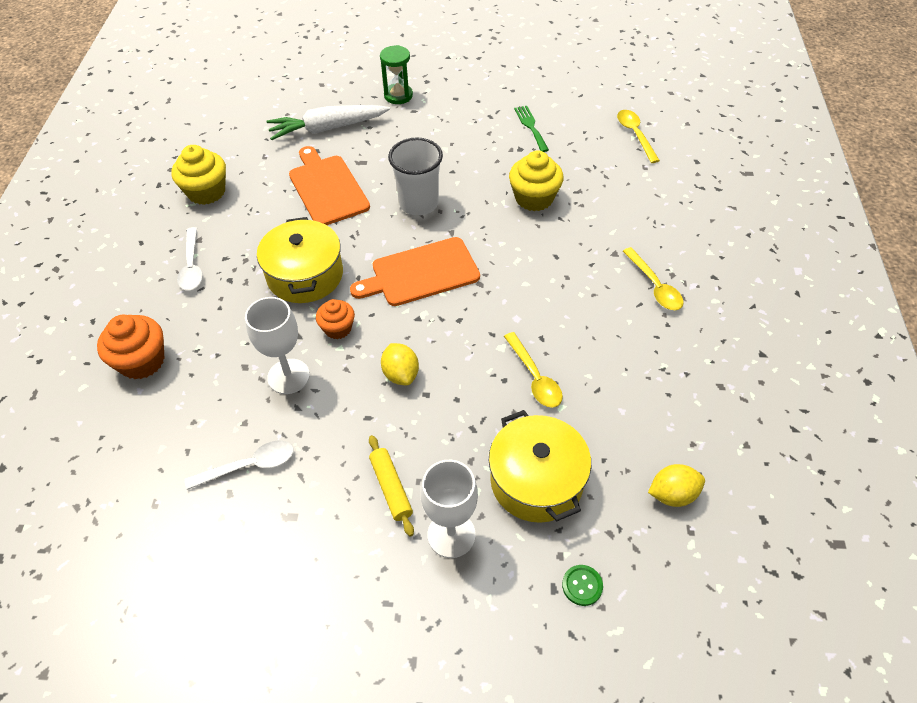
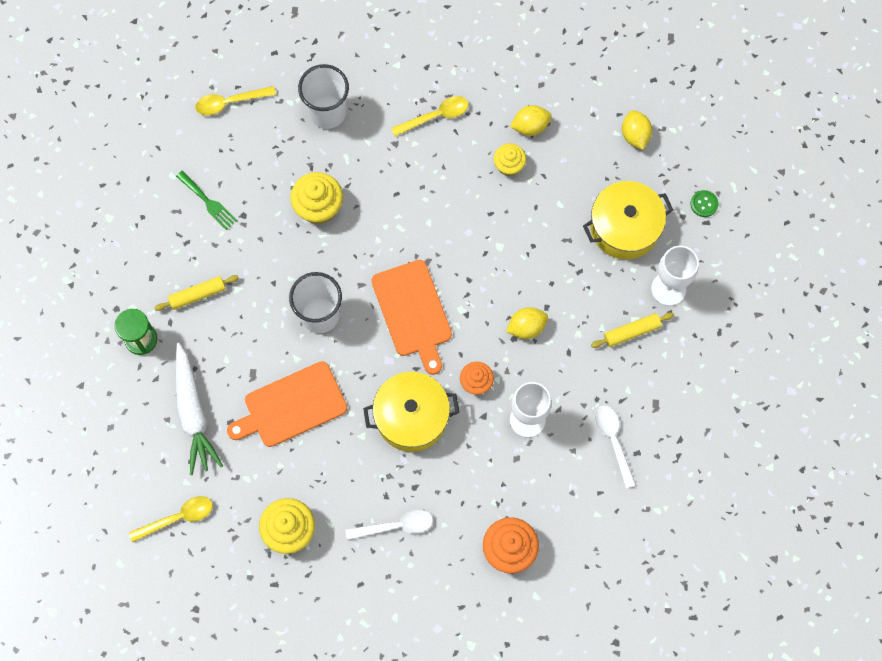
camera: 90 degrees left, 20 degrees up
yellow spoon [504,332,563,408] -> yellow spoon moved to [129,496,213,542]
green fork [514,106,549,152] -> green fork turned 120 degrees counterclockwise [176,171,237,230]
none -> yellow rolling pin [154,275,239,311]
none -> white cup [298,64,349,129]
none -> yellow cupcake [494,143,526,176]
none -> yellow lemon [510,105,552,136]

